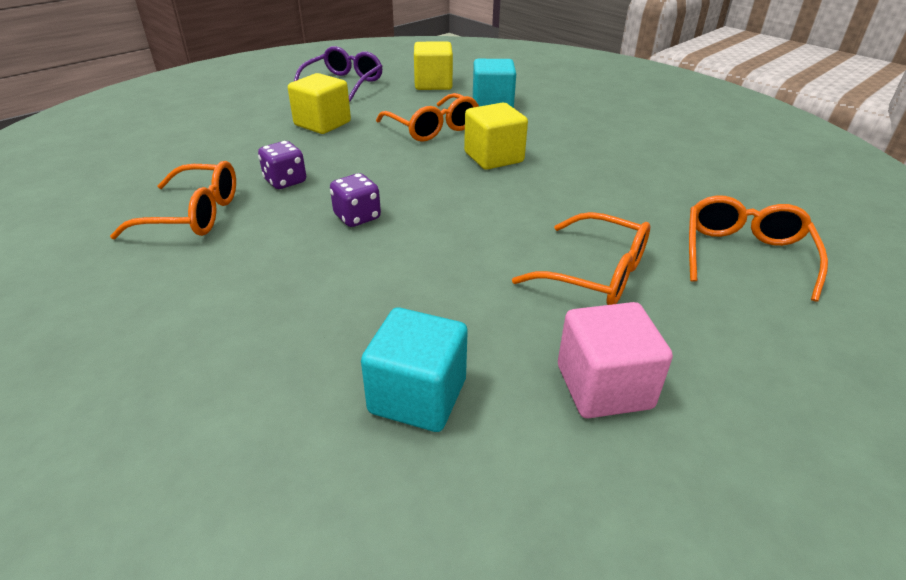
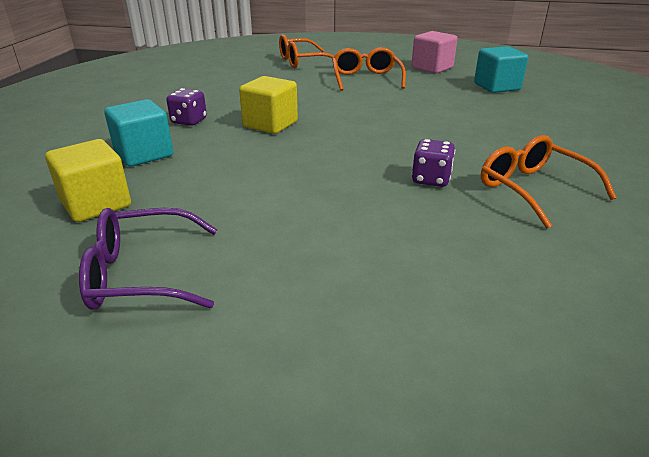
camera: 125 degrees left, 5 degrees down
yellow cube [288,73,351,134] -> none
purple dice [330,173,381,227] -> purple dice moved to [167,88,207,126]
orange glasses [376,93,479,142] -> none

